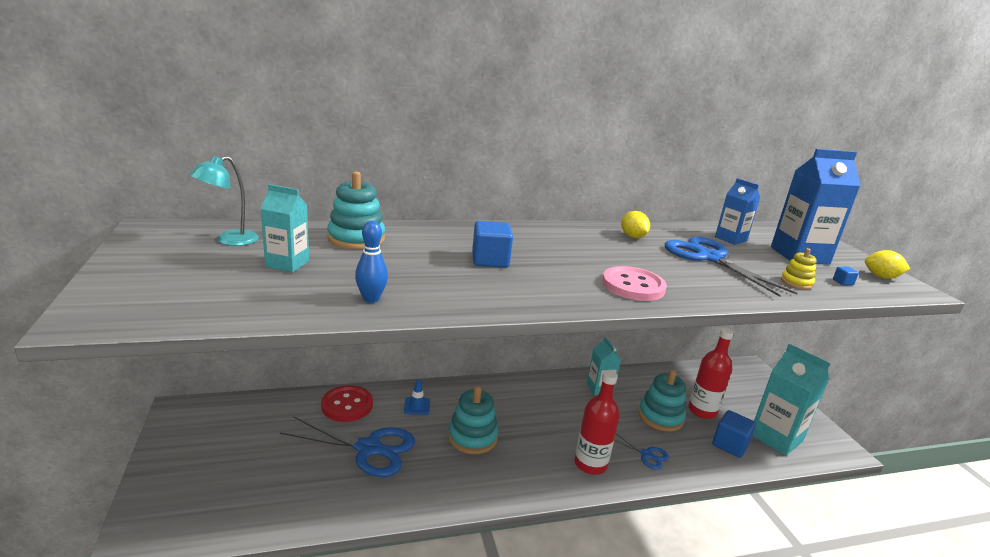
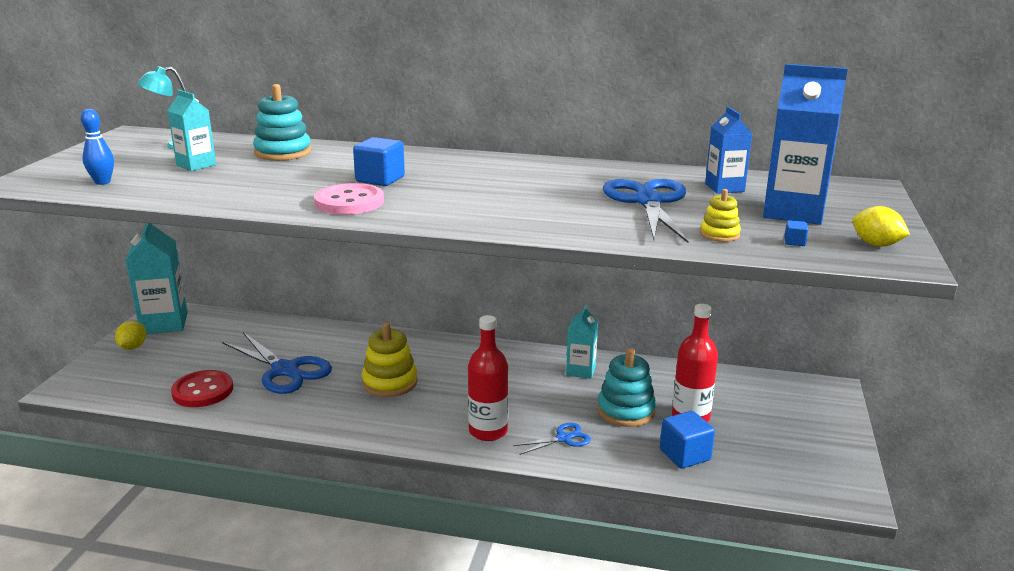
camera: 30 degrees right, 0 degrees up
red button [321,385,373,422] -> red button moved to [171,370,233,407]
blue bowling pin [355,221,388,303] -> blue bowling pin moved to [81,109,114,185]
blue traffic cone [404,379,430,415] -> none
turquoise stacking toy [448,386,499,454] -> yellow stacking toy [362,322,417,397]
pink button [602,266,667,301] -> pink button moved to [314,183,384,214]
blue scissors [614,433,669,470] -> blue scissors turned 90 degrees counterclockwise [513,423,591,455]
yellow lemon [621,211,650,238] -> yellow lemon moved to [115,321,146,350]
turquoise carton [753,344,830,456] -> turquoise carton moved to [126,223,188,334]

